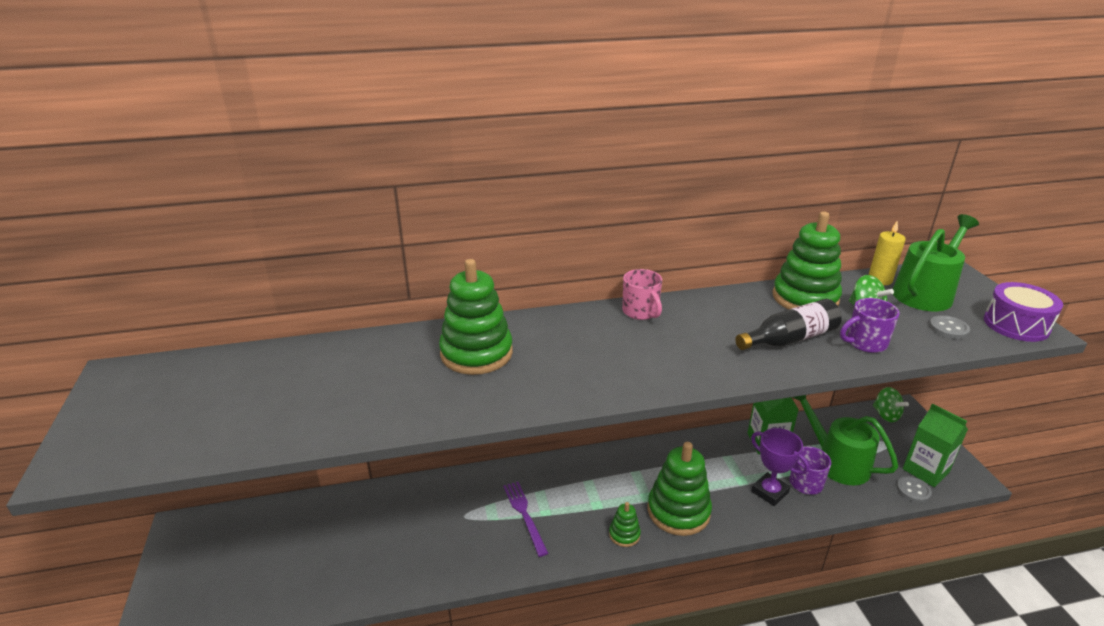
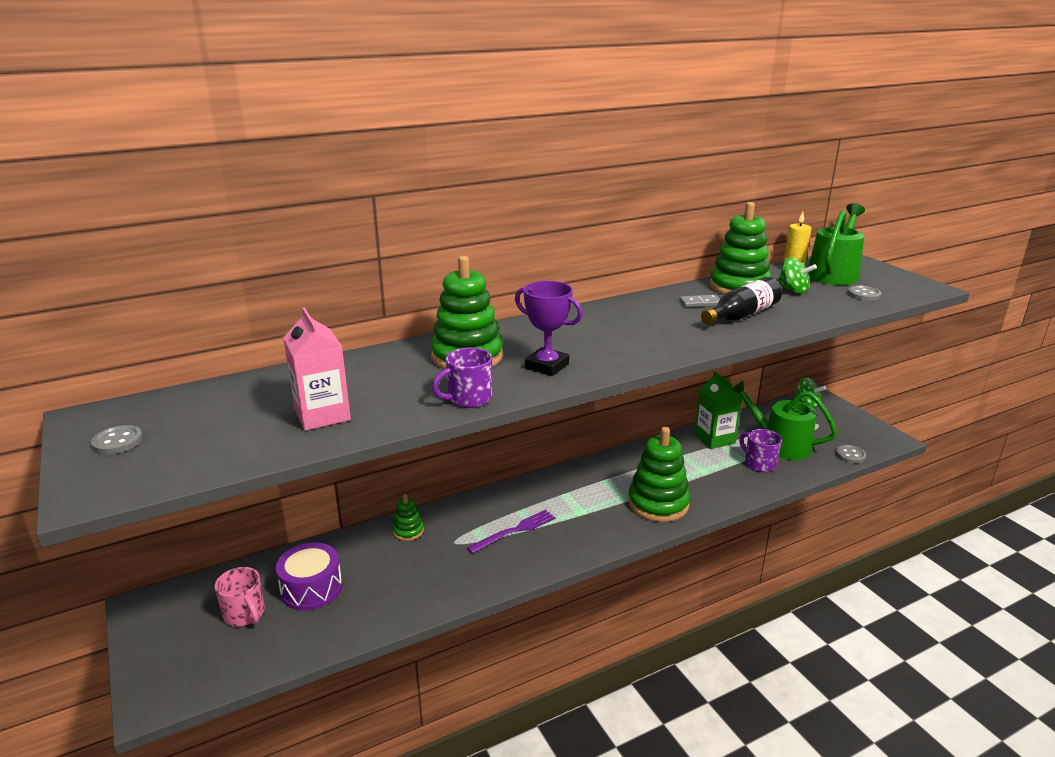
camera: 15 degrees left, 5 degrees down
purple fork [503,482,548,557] -> purple fork turned 90 degrees clockwise [467,510,555,553]
green stacking toy [609,502,641,547] -> green stacking toy moved to [393,494,424,541]
pink mug [622,269,662,320] -> pink mug moved to [215,567,265,626]
purple trophy [751,428,809,506] -> purple trophy moved to [515,281,583,376]
purple mug [840,298,900,353] -> purple mug moved to [432,348,492,408]
green carton [903,403,968,487] -> none
purple drum [984,282,1063,342] -> purple drum moved to [276,543,342,611]
none -> grey button [91,425,143,454]
none -> pink carton [283,308,351,431]
none -> grey domino [679,295,720,307]

